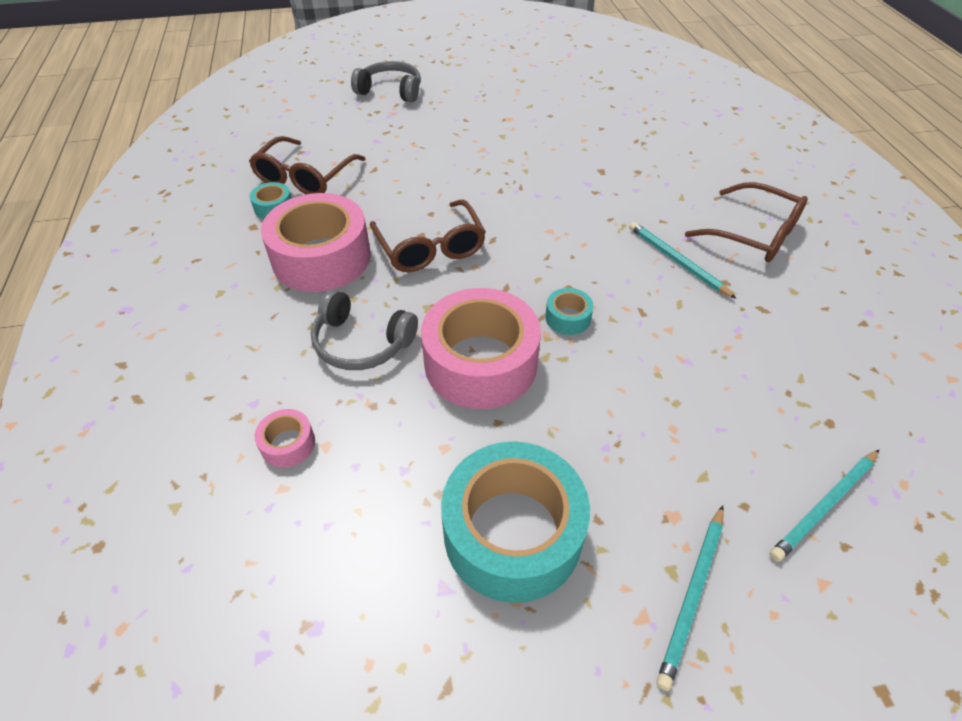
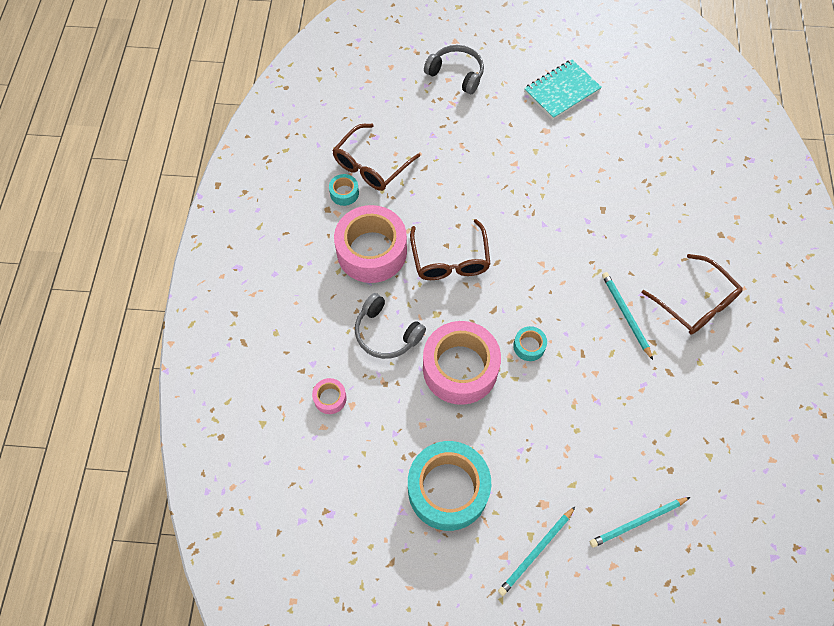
camera: 15 degrees right, 15 degrees up
none -> turquoise notebook [524,60,602,120]

